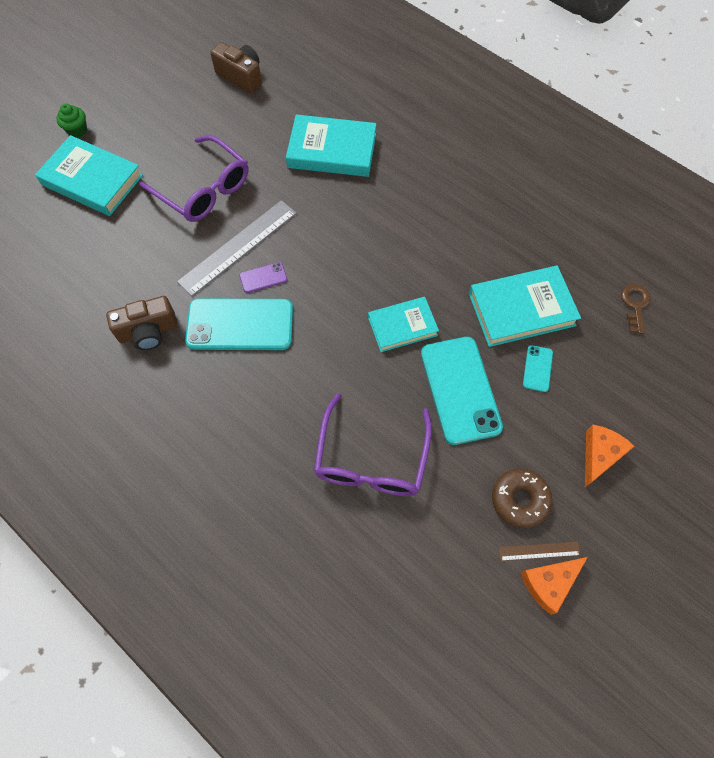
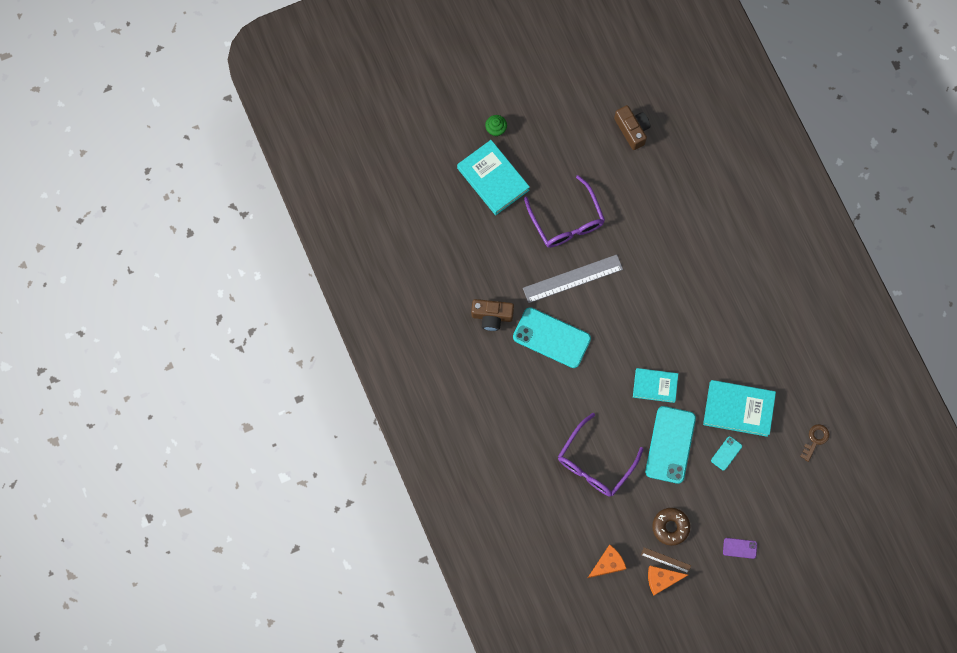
camera: 25 degrees right, 10 degrees up
purple phone [239,262,287,293] -> purple phone moved to [723,538,757,559]
turquoise book [286,114,376,177] -> none
orange cheese [585,425,635,487] -> orange cheese moved to [588,545,626,578]

